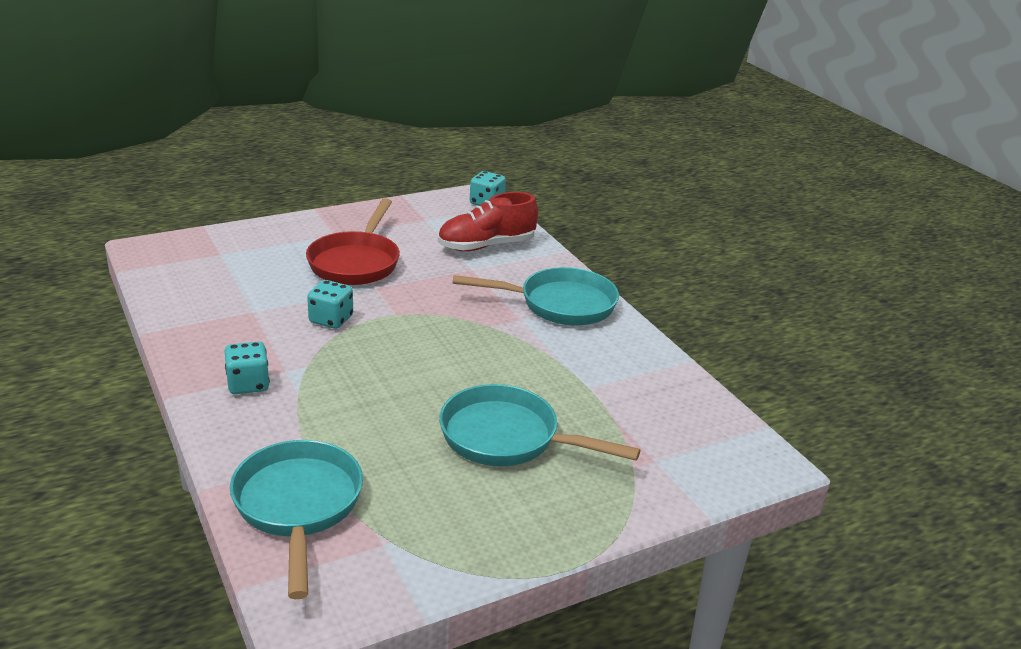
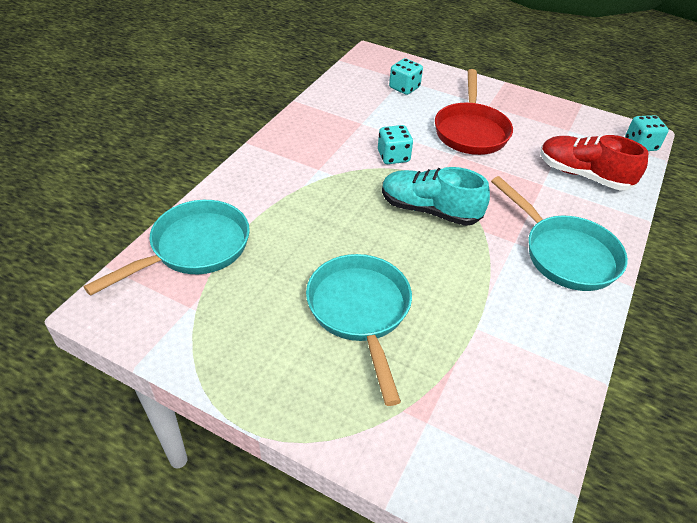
camera: 55 degrees right, 15 degrees up
turquoise dice [225,342,270,394] -> turquoise dice moved to [389,58,423,95]
red pan [306,198,400,285] -> red pan turned 60 degrees counterclockwise [435,69,513,155]
none -> turquoise shoe [382,167,490,226]

